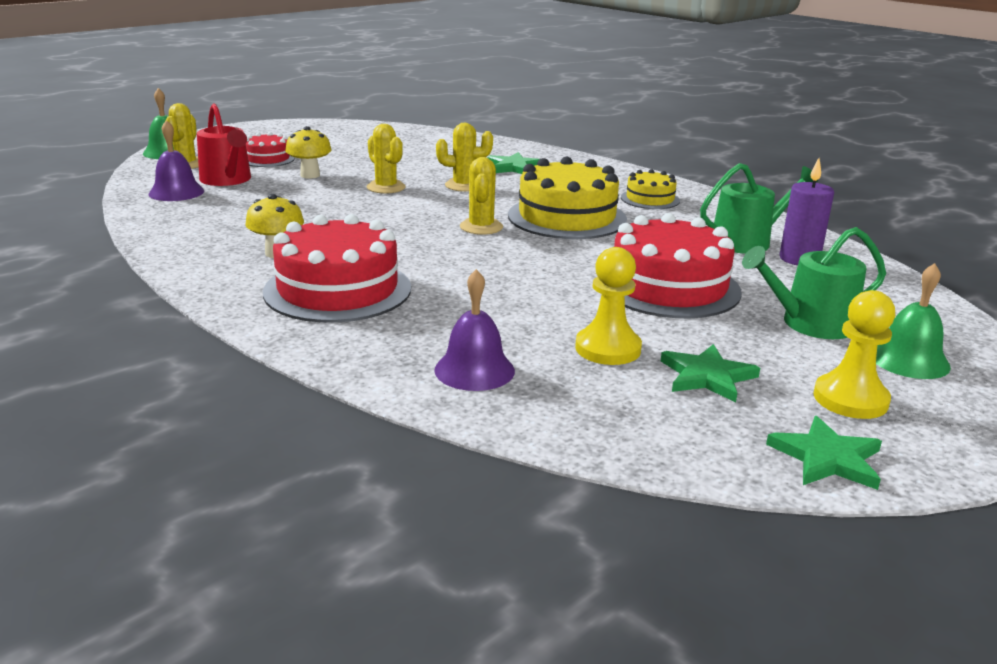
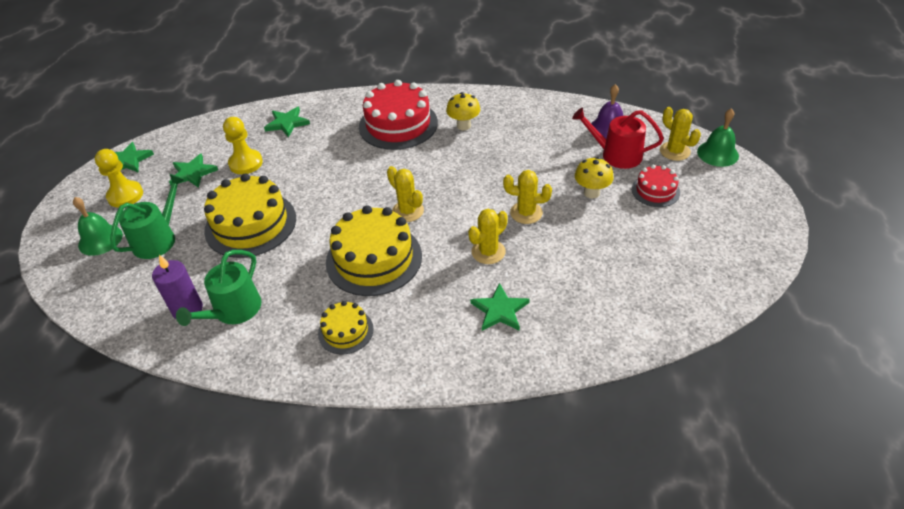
camera: 140 degrees right, 20 degrees up
purple bell [434,269,515,391] -> green star [264,107,310,137]
red cake [614,213,742,318] -> yellow cake [204,173,296,258]

